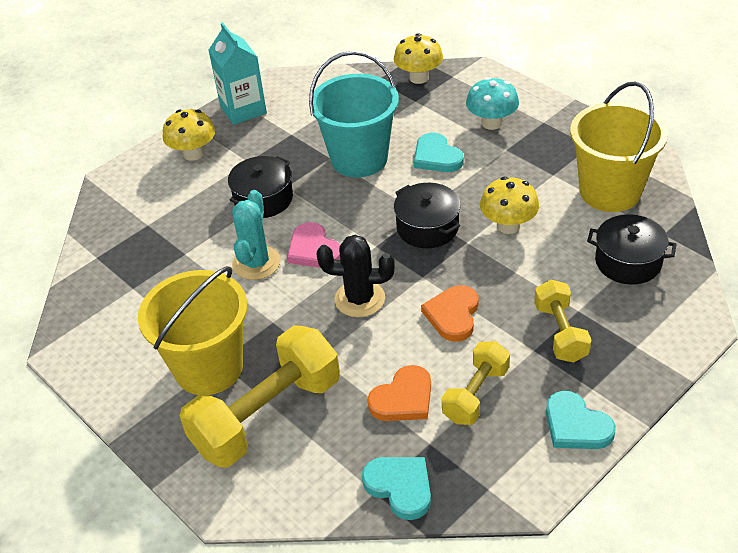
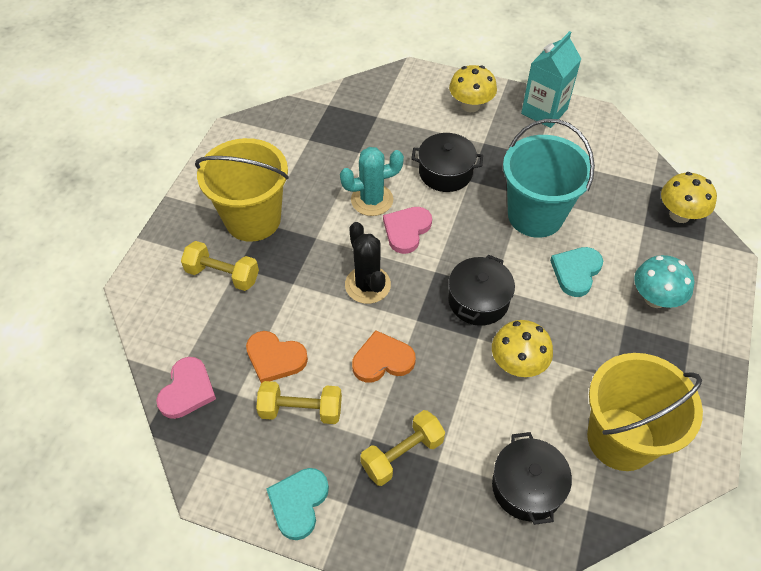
camera: 60 degrees right, 10 degrees up
yellow dumbbell [180,325,340,468] -> yellow dumbbell [181,241,259,291], size x0.56
turquoise heart [362,457,431,520] -> pink heart [156,357,216,419]

